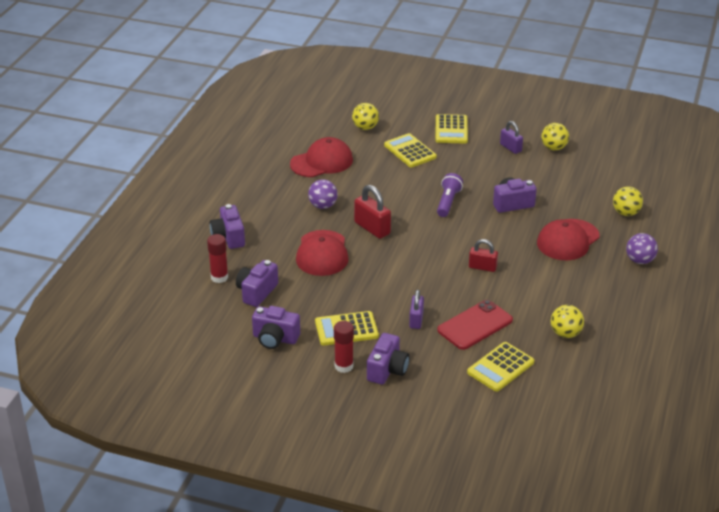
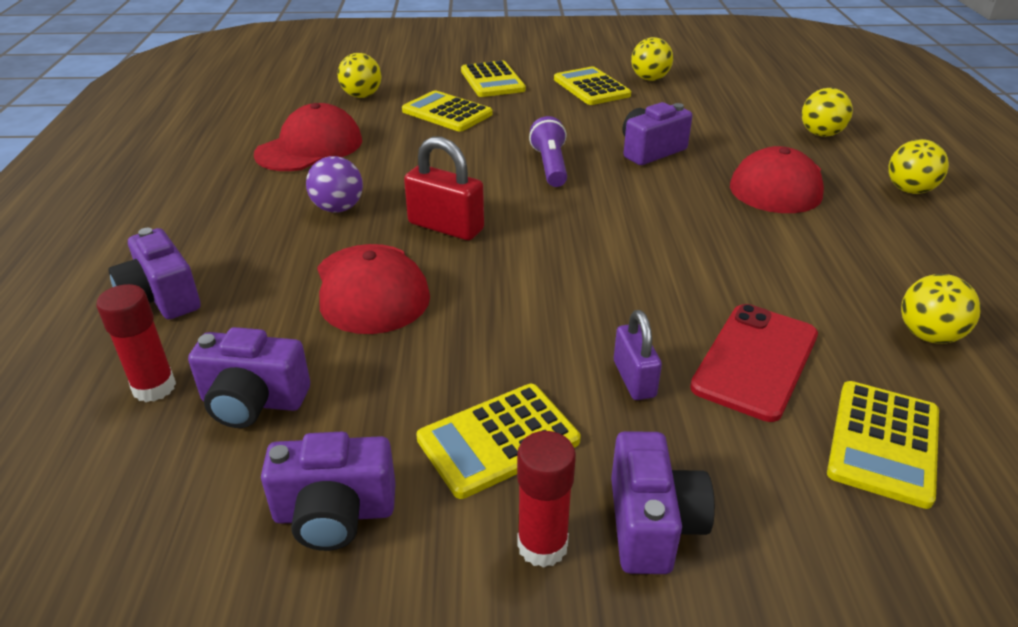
camera: 20 degrees left, 0 degrees up
purple camera [236,260,278,307] -> purple camera turned 90 degrees counterclockwise [188,327,310,428]
red padlock [469,239,498,272] -> none
purple padlock [500,121,523,154] -> yellow calculator [554,66,631,105]
purple ball [626,233,658,264] -> yellow ball [888,139,949,194]

